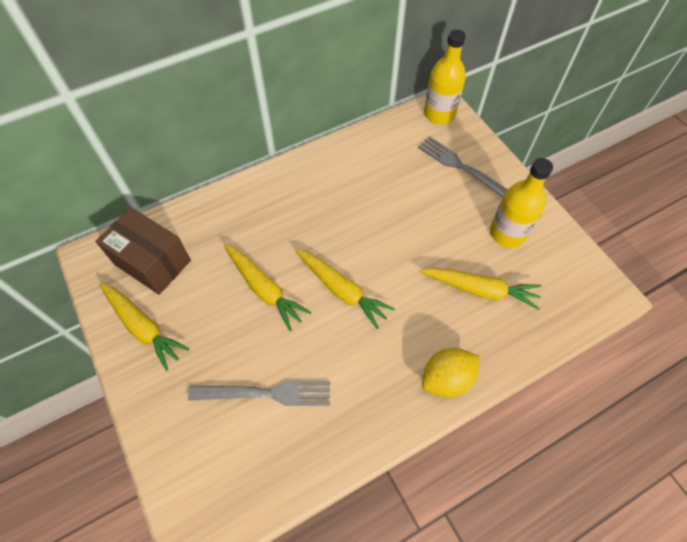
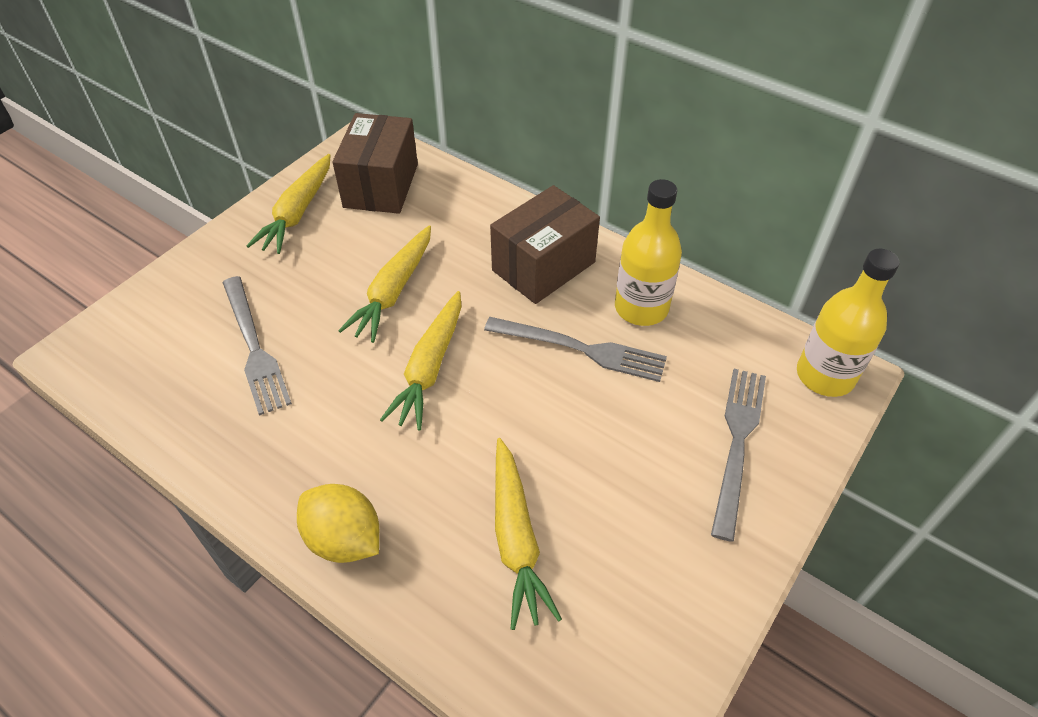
camera: 65 degrees right, 10 degrees down
yellow bottle [490,158,553,247] -> yellow bottle moved to [615,179,682,326]
none -> grey fork [484,317,667,382]
none -> brown box [490,185,600,304]

